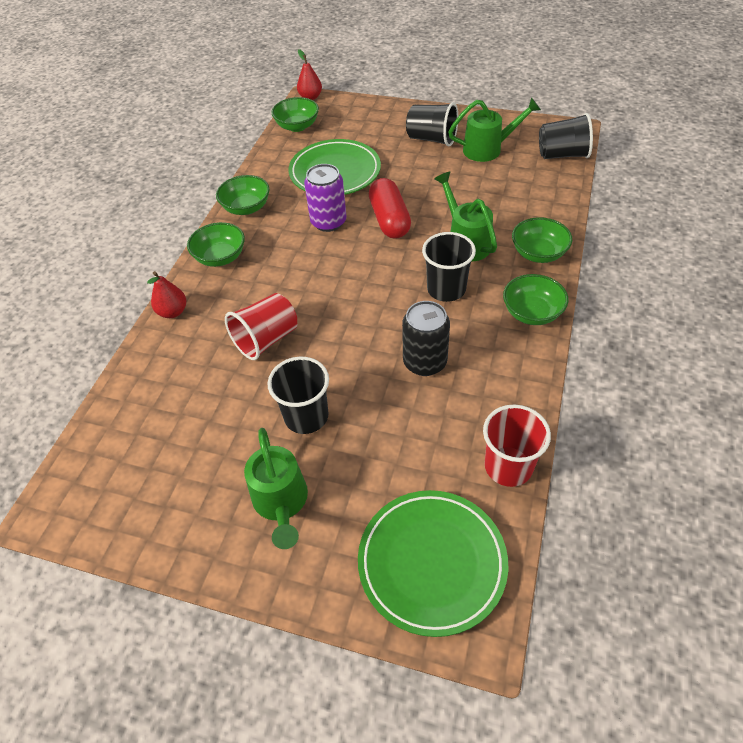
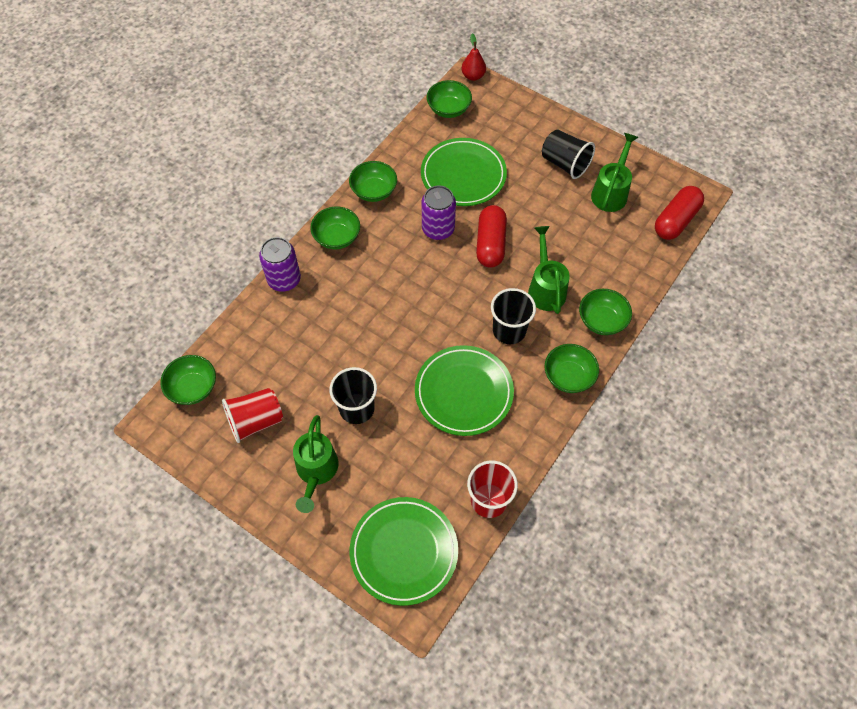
camera: 15 degrees right, 10 degrees up
red pear [147,271,186,318] -> purple can [259,237,301,292]
red cup [225,293,297,360] -> red cup moved to [222,388,283,443]
black can [402,301,450,376] -> green plate [415,345,514,436]
green watering can [448,97,541,162] -> green watering can turned 75 degrees counterclockwise [591,133,638,212]
black cup [539,113,593,159] -> red capsule [655,186,704,240]
none -> green bowl [160,355,216,405]

